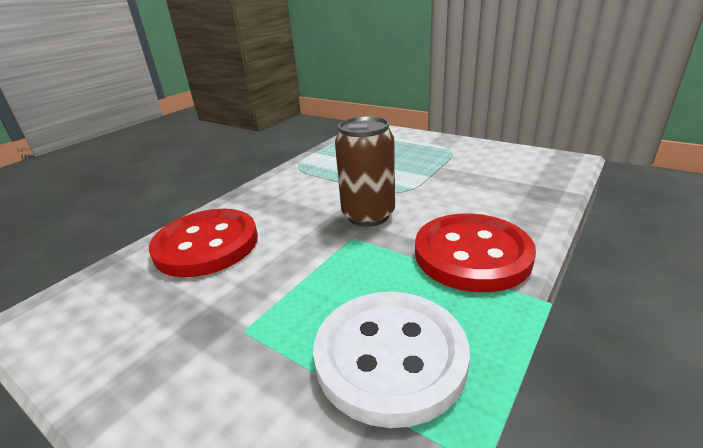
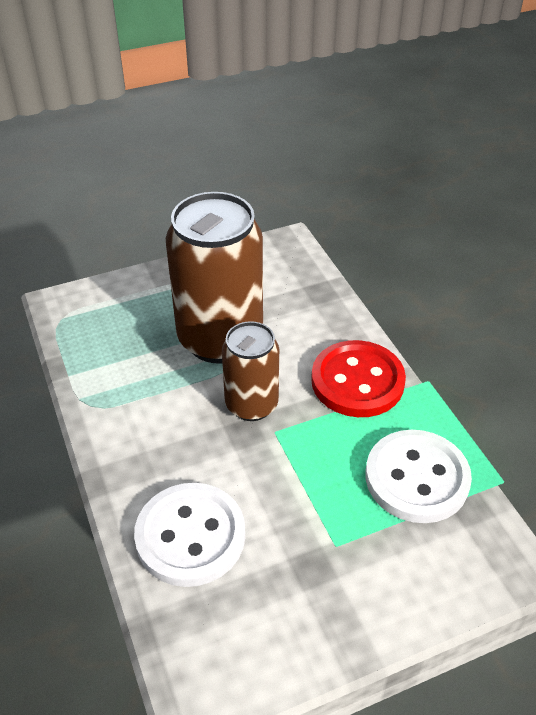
camera: 60 degrees left, 15 degrees up
red button [149,209,258,277] -> white button [134,483,245,587]
none -> brown can [166,192,263,364]

